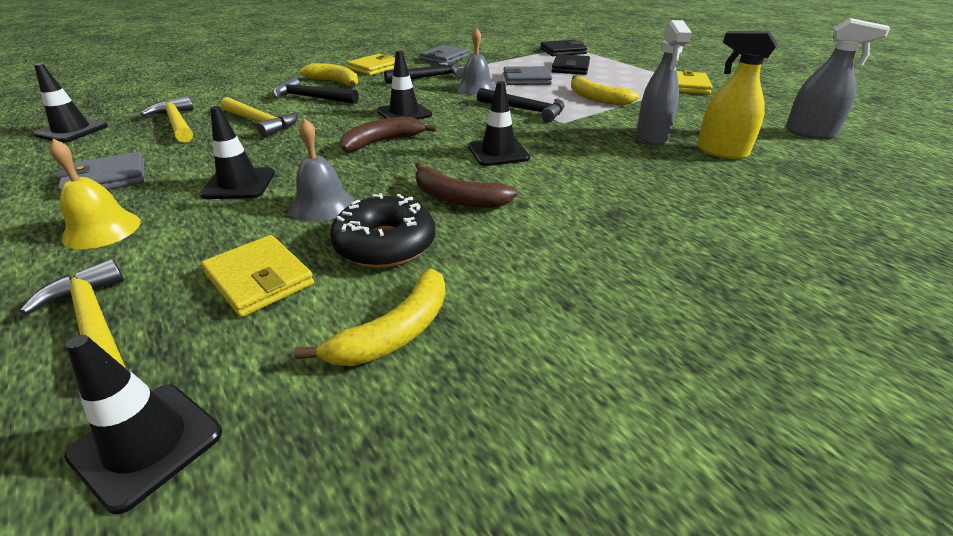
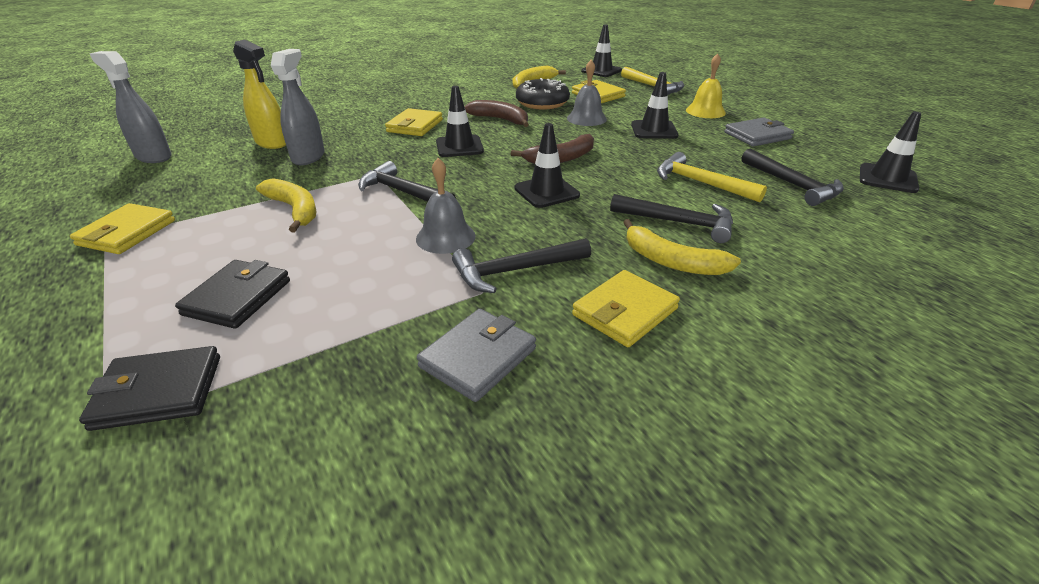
camera: 175 degrees left, 0 degrees up
yellow hammer [141,96,193,143] -> black hammer [741,149,844,206]
grey wallet [504,66,552,85] -> none
none -> yellow wallet [385,108,443,136]

